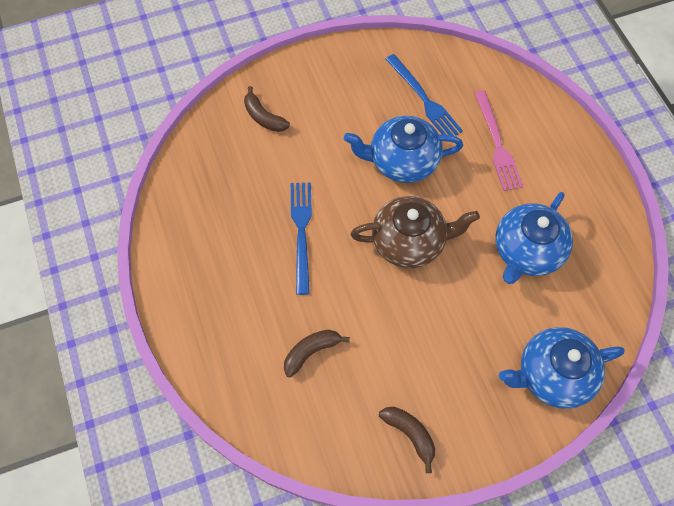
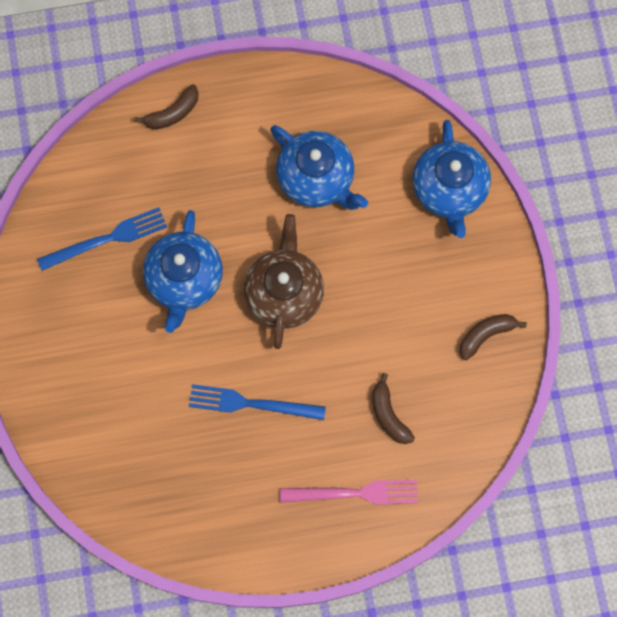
camera: 80 degrees left, 10 degrees up
brown banana [244,86,290,132] -> brown banana moved to [134,84,199,129]
pink fork [474,91,523,191] -> pink fork moved to [280,480,418,505]

